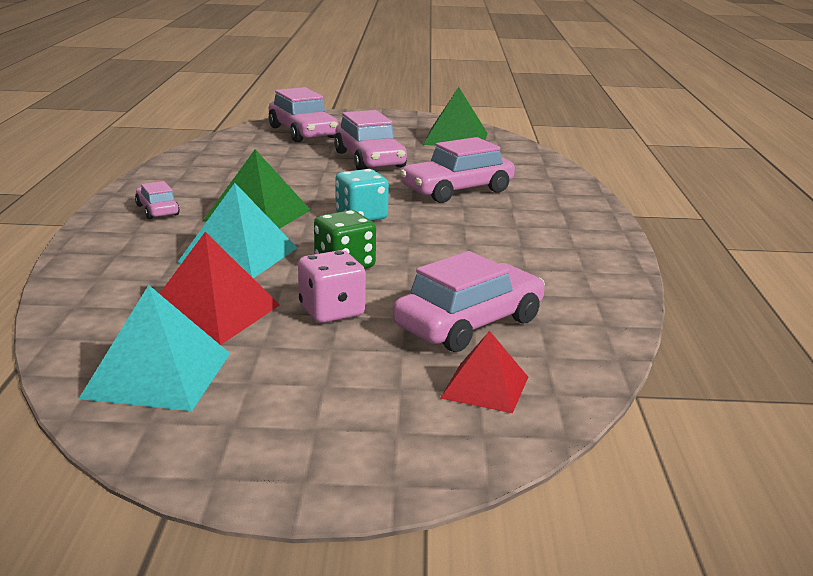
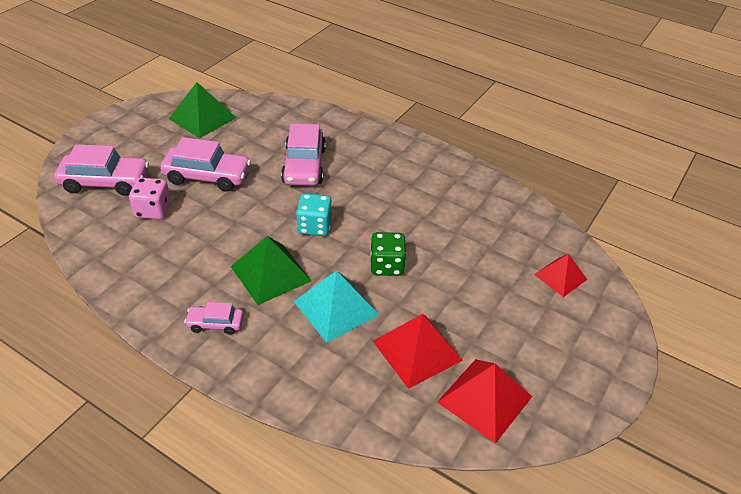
camera: 60 degrees left, 20 degrees up
turquoise pyramid [79,285,230,411] -> red pyramid [437,359,533,444]
pink dice [298,250,366,323] -> pink dice moved to [129,178,171,220]
pink car [393,251,545,352] -> none

